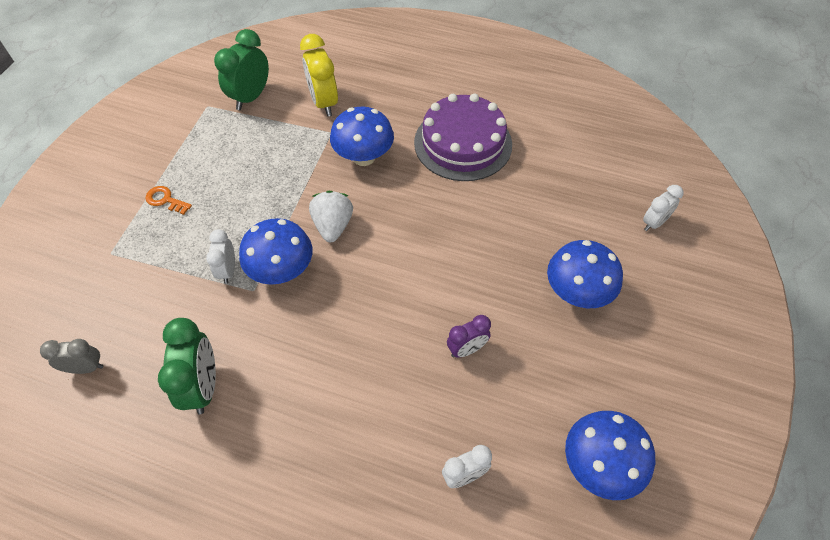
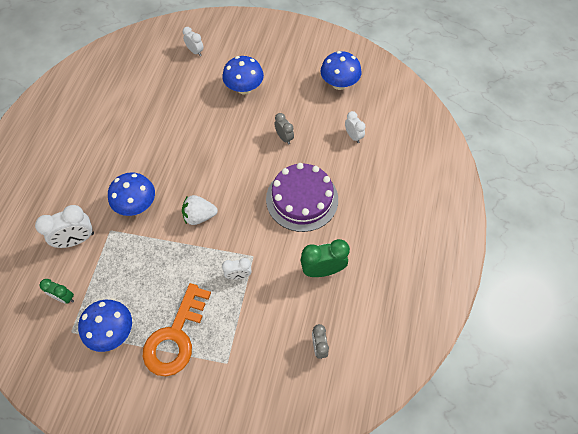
camera: 95 degrees left, 5 degrees up
orange key [146,186,192,215] -> orange key [143,283,211,376], size x2.44
green clock [214,29,269,110] -> green clock [39,279,74,304], size x0.61
blue mushroom [239,218,313,285] -> blue mushroom moved to [78,300,132,352]
yellow clock [300,34,338,116] -> white clock [35,205,94,248]
purple cake [414,94,512,181] -> purple cake moved to [266,163,338,232]
purple clock [447,315,491,358] -> grey clock [275,113,294,145]

